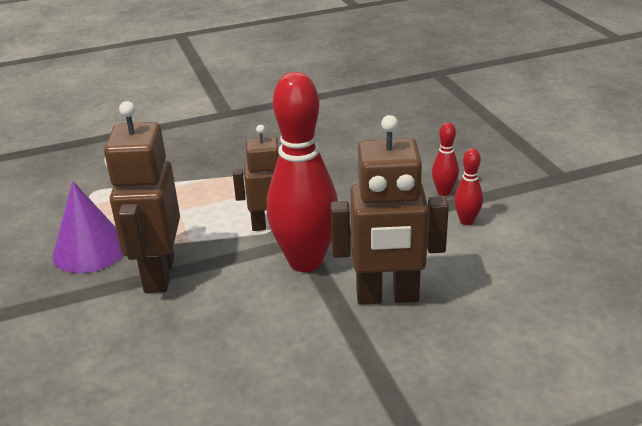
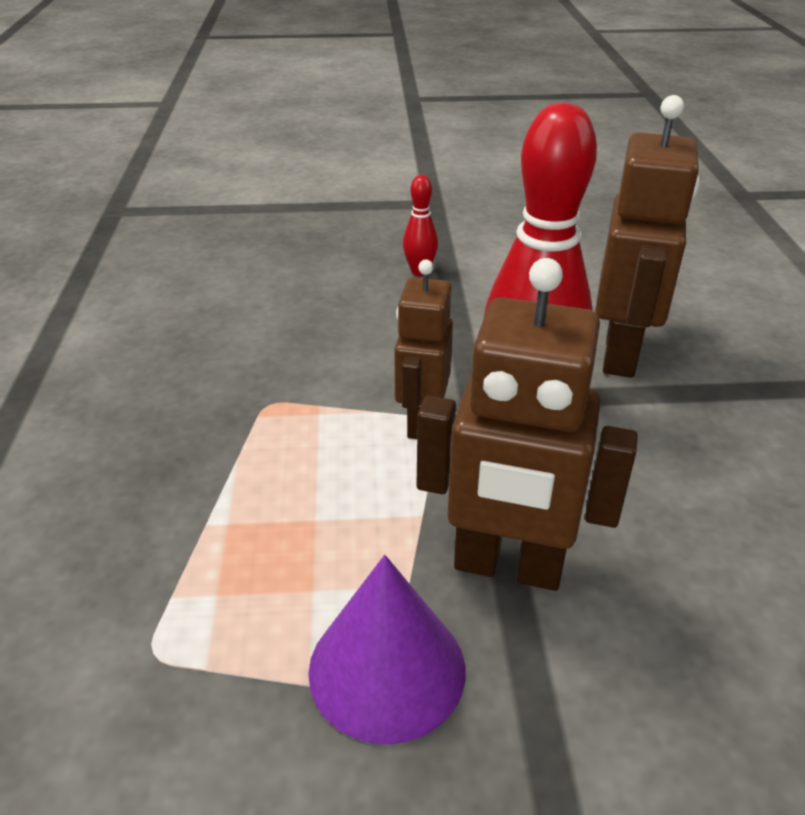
camera: 75 degrees left, 5 degrees up
red bowling pin [454,148,483,225] -> none

